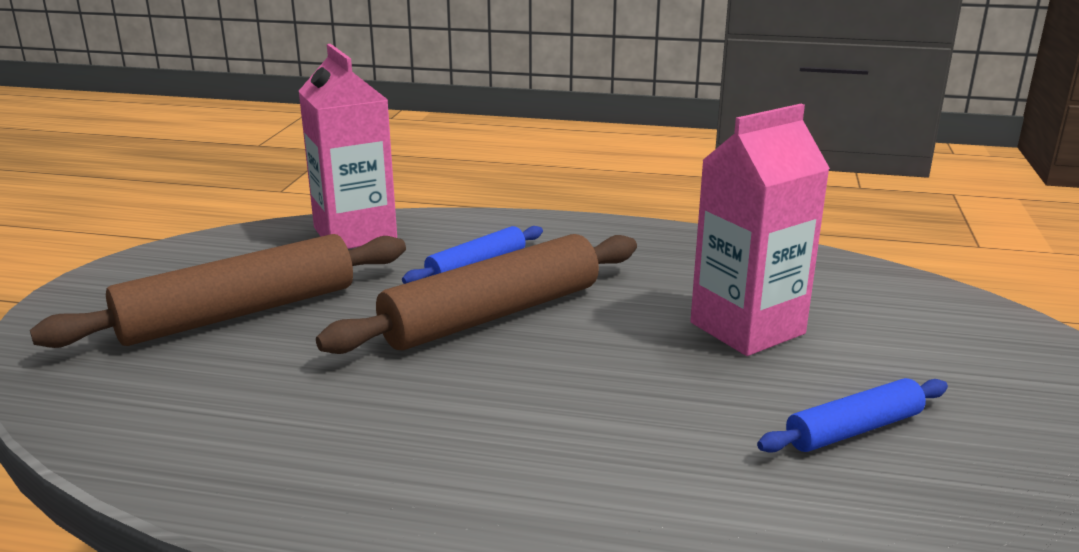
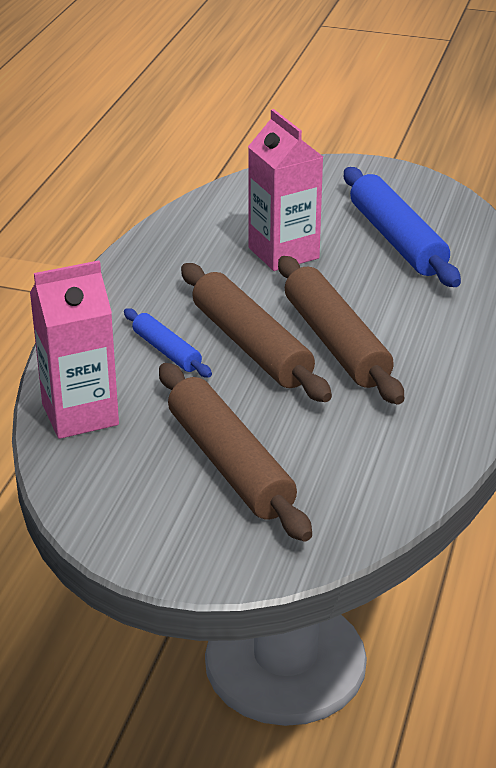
camera: 85 degrees left, 10 degrees up
blue rolling pin [757,378,948,453] -> blue rolling pin [344,167,461,287], size x1.89
none -> brown rolling pin [278,256,404,404]

